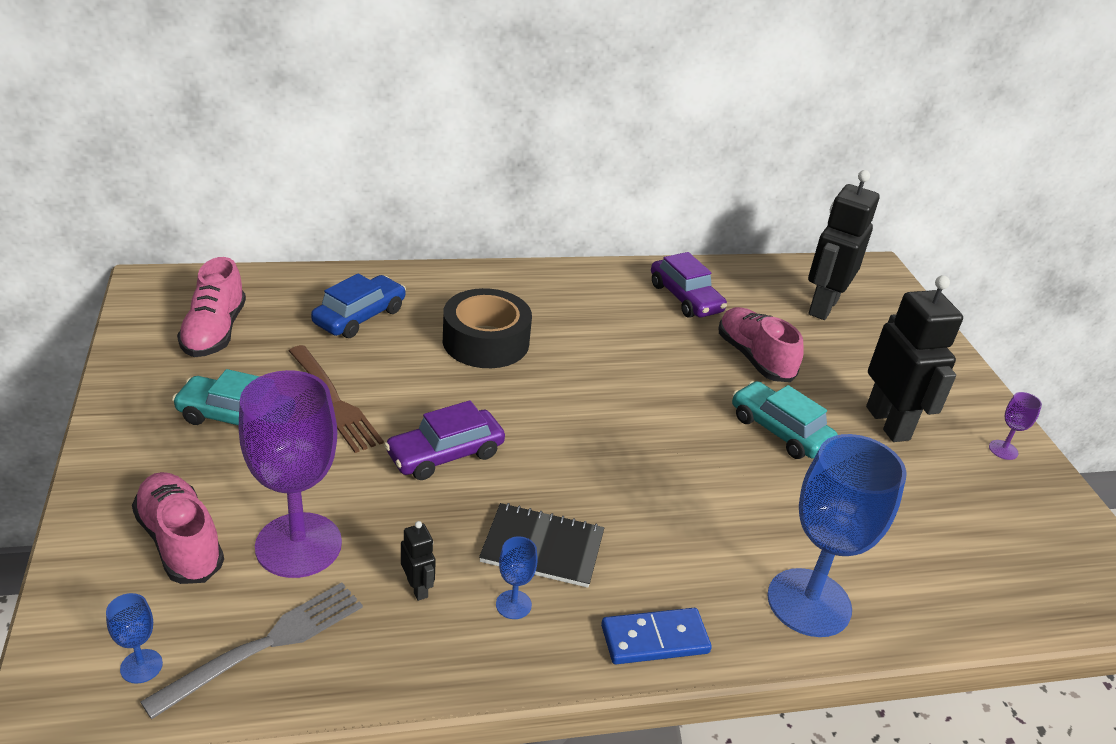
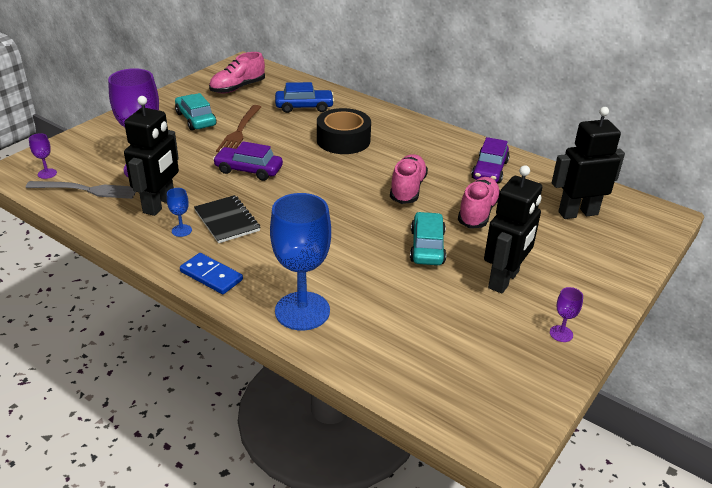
camera: 50 degrees right, 0 degrees up
blue goblet [106,593,163,684] -> purple goblet [29,133,57,179]
pink shoe [132,472,224,584] -> pink shoe moved to [390,154,428,204]
black robot [401,521,436,601] -> black robot [124,96,179,216], size x2.34

